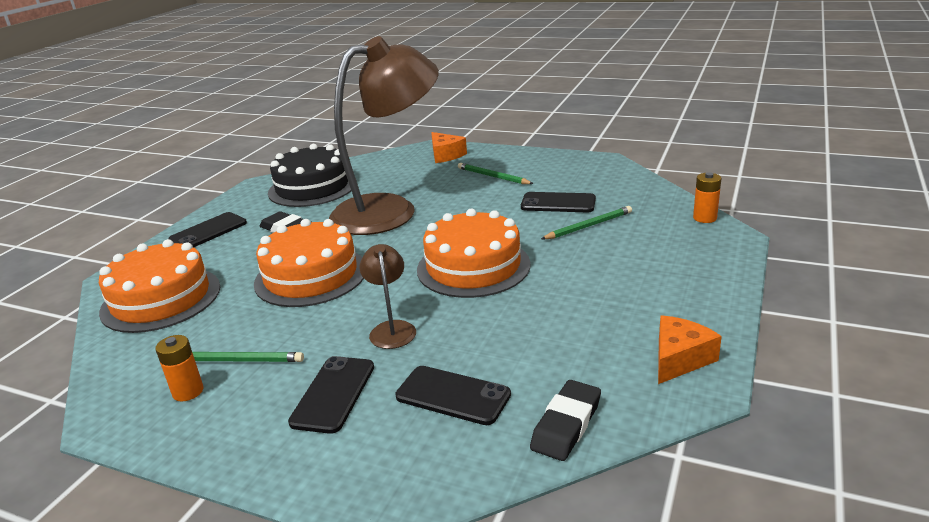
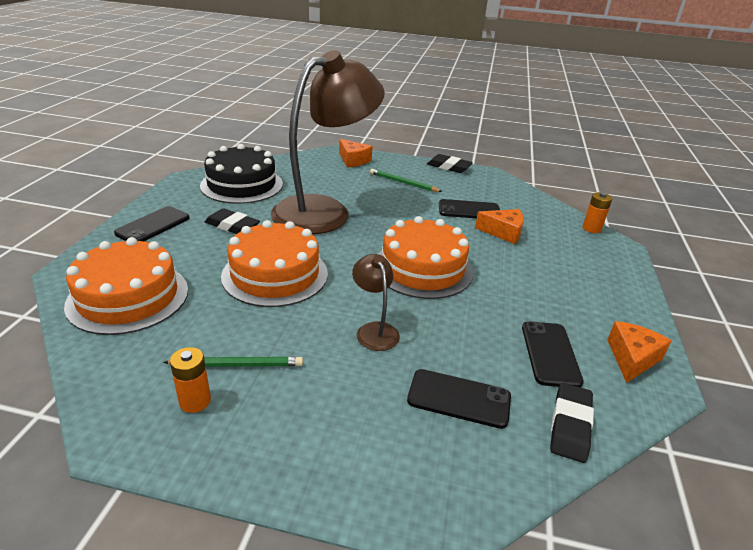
camera: 15 degrees left, 5 degrees up
black phone [288,356,374,434] -> black phone moved to [522,321,584,387]
green pencil [541,206,632,239] -> orange cheese [475,209,524,244]
none -> black eraser [427,154,473,173]

